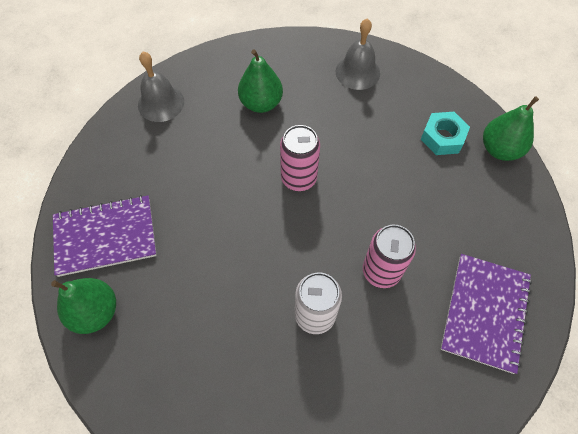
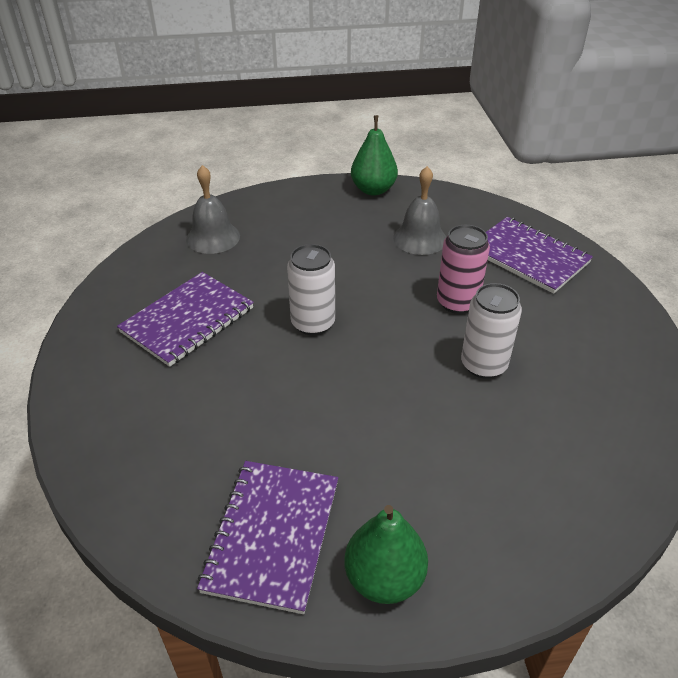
camera: 65 degrees left, 20 degrees down
grey bell [138,52,184,122] -> grey bell moved to [393,166,446,255]
green pear [238,49,283,113] -> purple notebook [117,272,254,367]
pink can [280,125,320,191] -> white can [287,244,335,335]
turquoise nut [421,112,470,155] -> none

